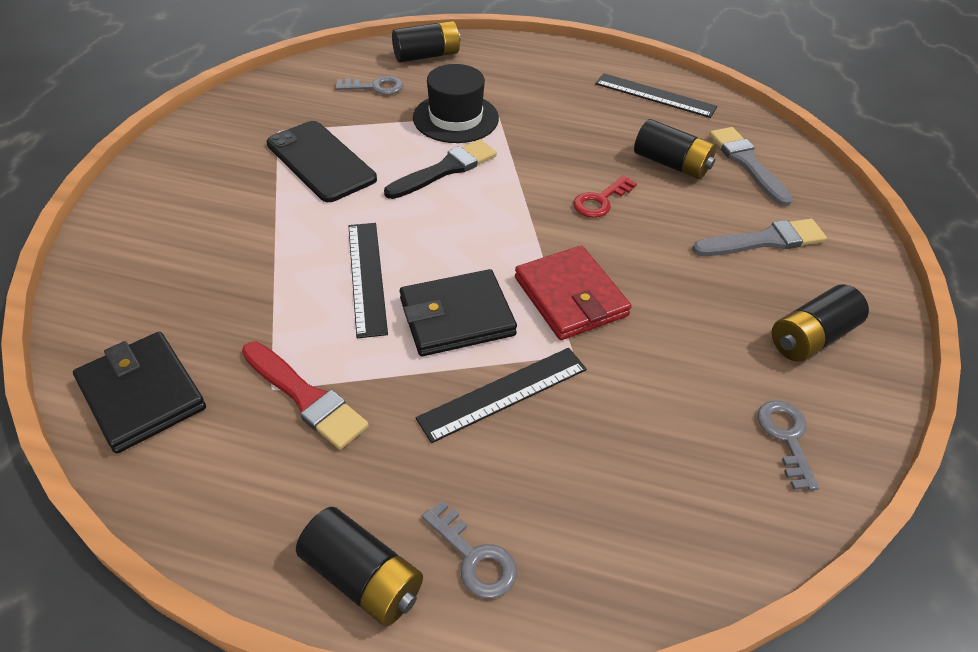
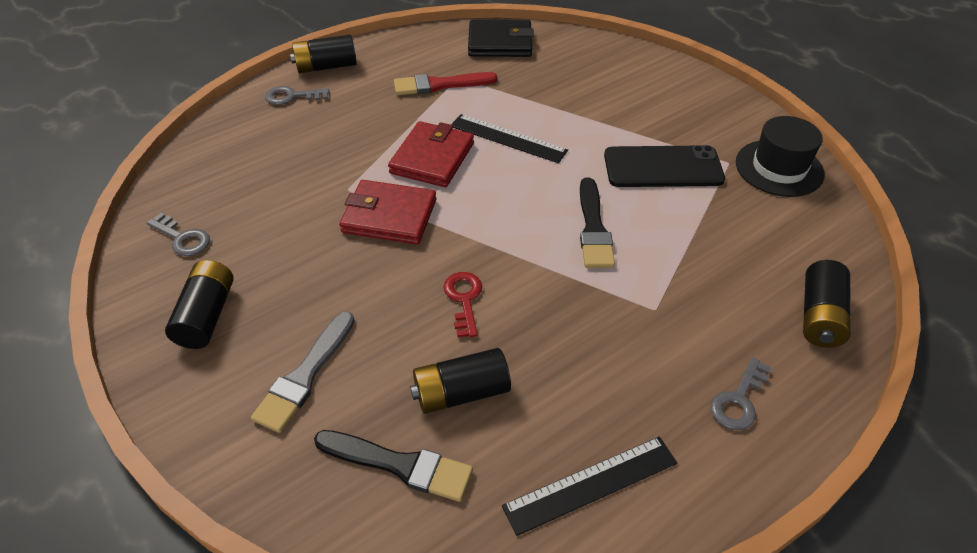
camera: 130 degrees right, 0 degrees up
grey key [335,76,403,95] -> grey key moved to [711,357,771,430]
black wallet [400,269,517,356] -> red wallet [388,121,474,187]
black hat [413,64,499,143] -> black hat moved to [736,116,825,197]
black ruler [415,348,587,443] -> none
grey brush [709,127,793,206] -> black brush [314,430,473,502]

